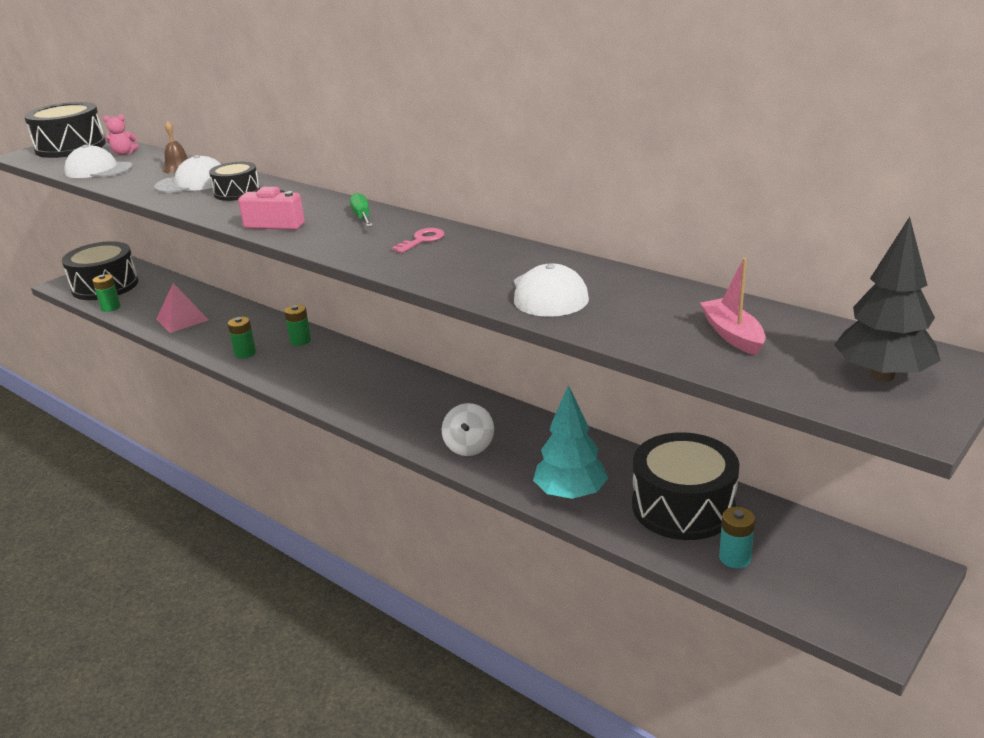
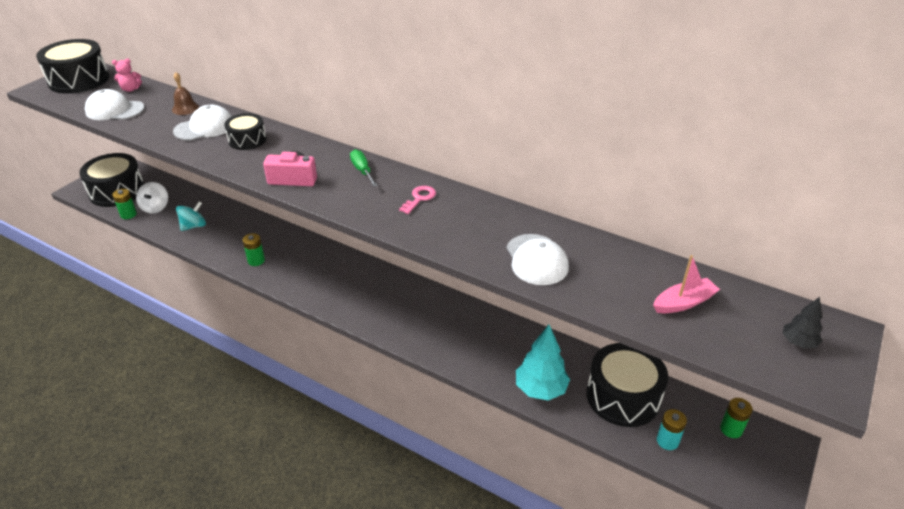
camera: 10 degrees left, 10 degrees up
pink pyramid [156,283,208,333] -> turquoise spinning top [176,201,206,231]
green battery [284,305,311,346] -> green battery moved to [720,398,753,438]
white spinning top [442,403,494,456] -> white spinning top moved to [136,182,168,214]
pink boat [700,258,766,355] -> pink boat turned 90 degrees clockwise [653,255,720,313]
black tree [834,217,941,381] -> black tree [783,297,822,348], size x0.53

